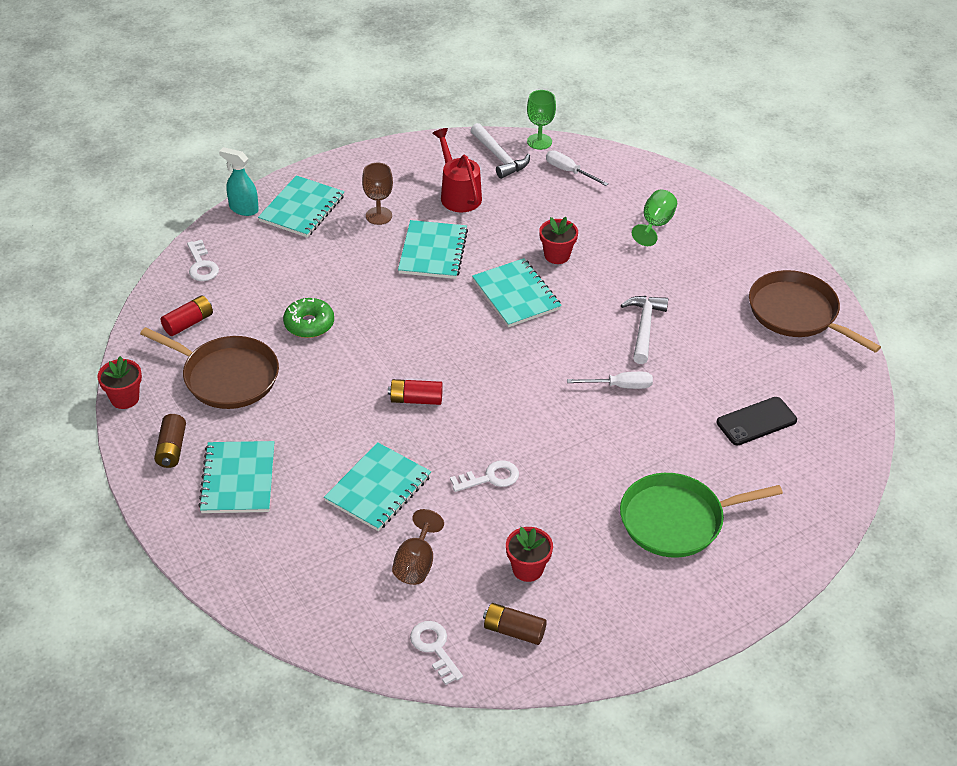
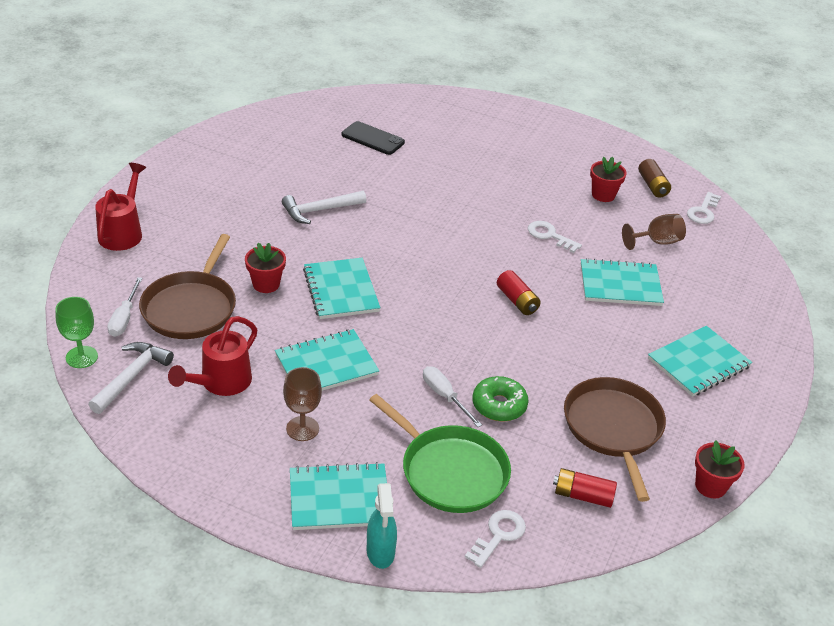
camera: 125 degrees left, 5 degrees down
brown battery [154,414,186,468] -> none
turquoise notebook [472,258,562,327] -> turquoise notebook turned 45 degrees counterclockwise [303,258,381,319]
white screwdriver [567,372,653,389] -> white screwdriver moved to [423,366,482,427]
green pan [620,473,783,558] -> green pan moved to [369,394,511,513]
green goblet [632,189,677,246] -> none
brown pan [749,270,881,353] -> brown pan moved to [139,234,236,339]
none -> red watering can [95,163,146,251]

